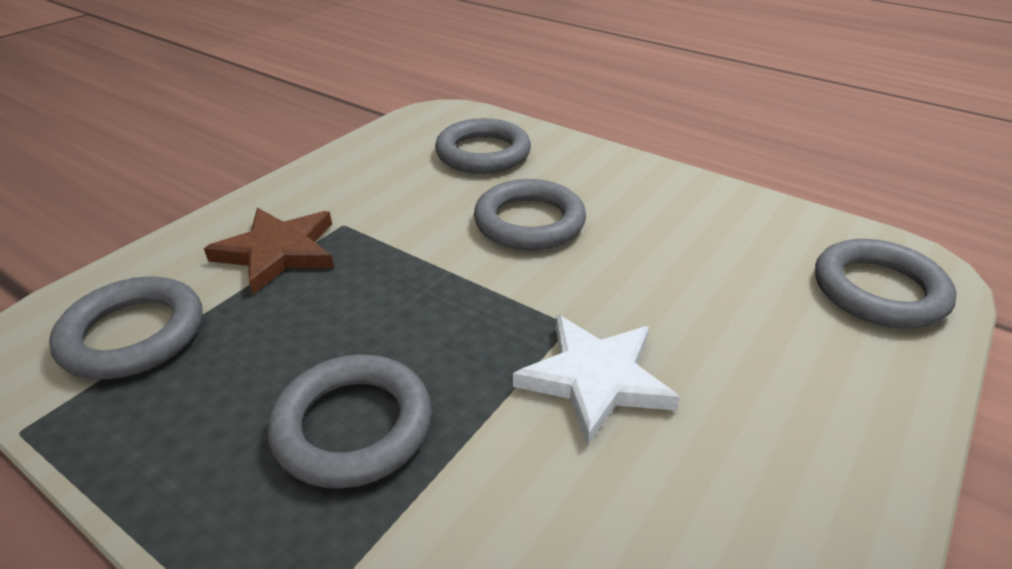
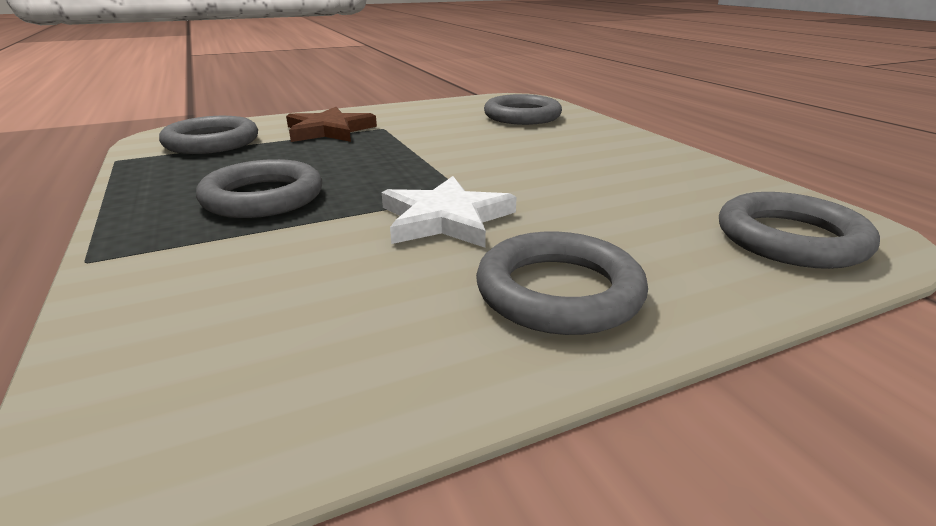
camera: 30 degrees right, 10 degrees down
grey ring [474,179,586,251] -> grey ring moved to [476,231,648,335]

